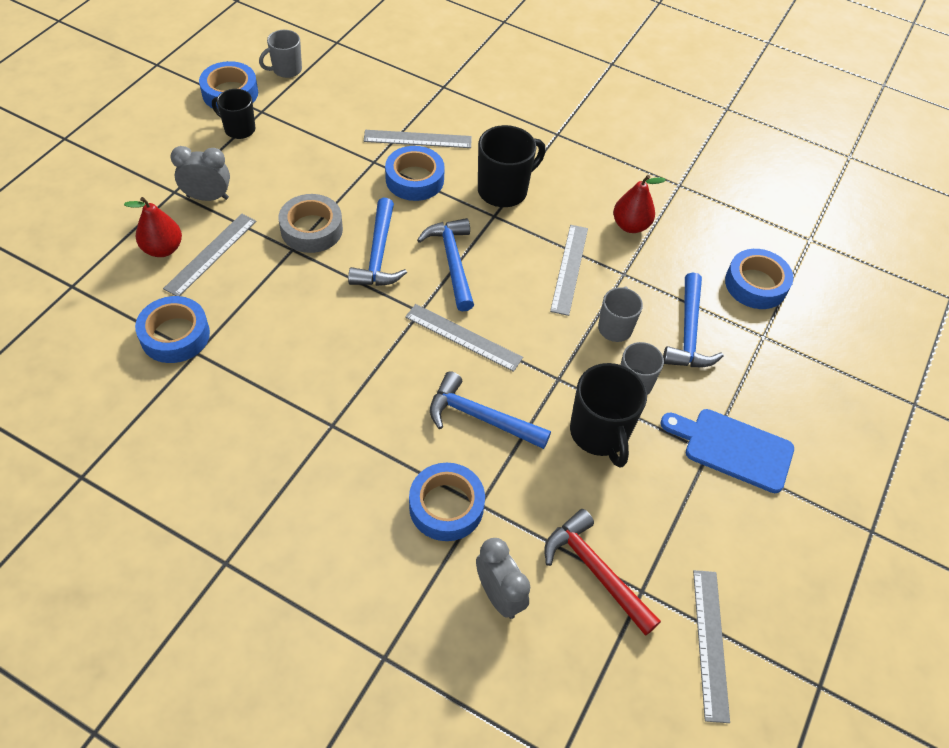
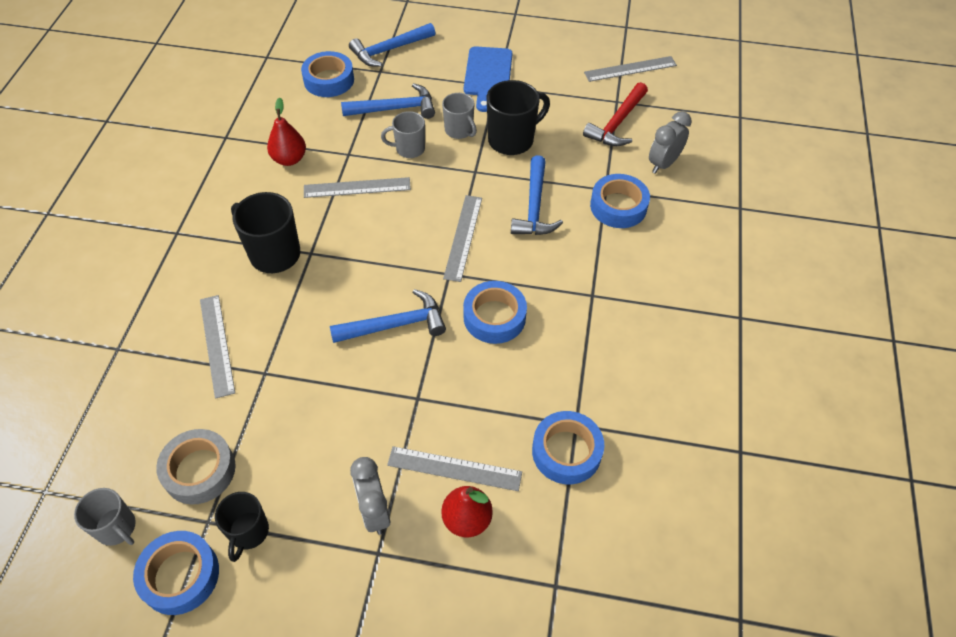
camera: 105 degrees left, 0 degrees up
grey tape [279,194,343,253] -> grey tape moved to [156,429,236,504]
blue tape [385,146,445,201] -> blue tape moved to [463,281,527,344]
blue hammer [417,218,474,312] -> blue hammer moved to [349,23,435,67]

